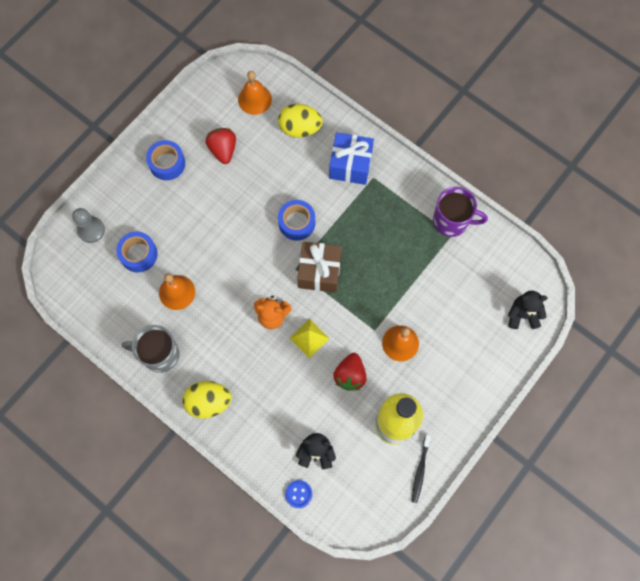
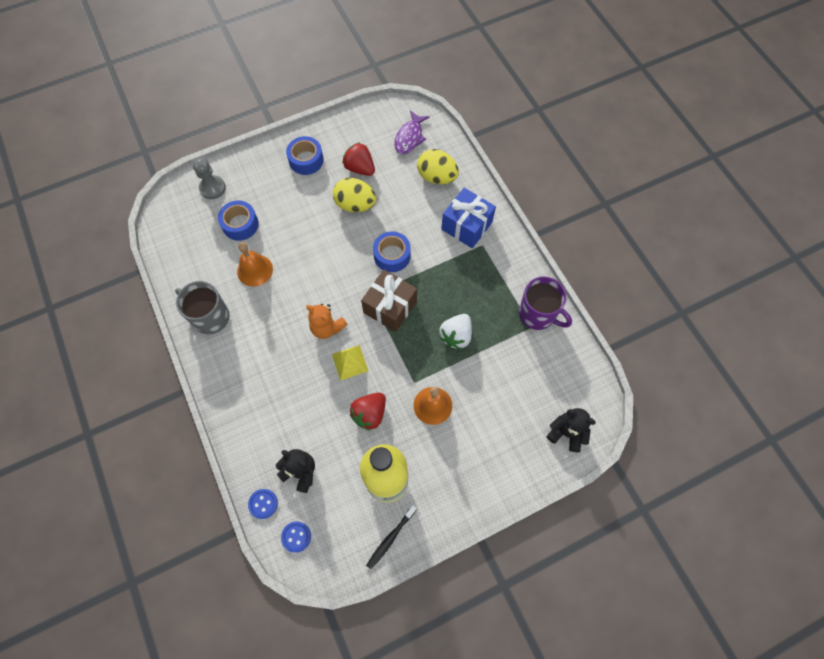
camera: 25 degrees right, 5 degrees down
yellow egg [182,381,232,419] -> yellow egg moved to [333,178,376,212]
red strawberry [205,128,236,164] -> red strawberry turned 60 degrees counterclockwise [343,142,375,176]
orange bell [238,71,272,115] -> purple fish [394,111,430,154]
none -> blue button [281,521,311,553]
none -> white strawberry [439,314,472,349]

